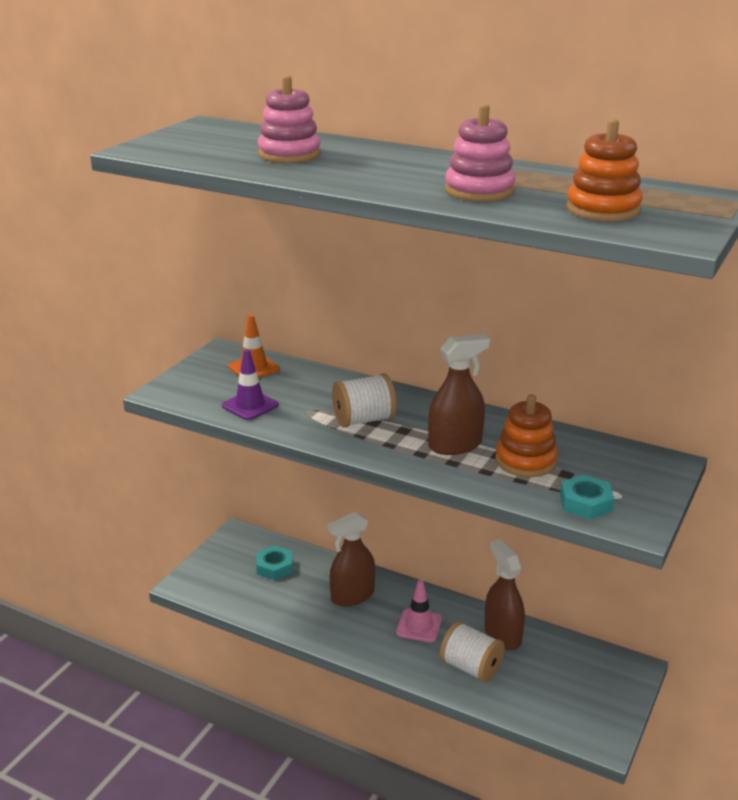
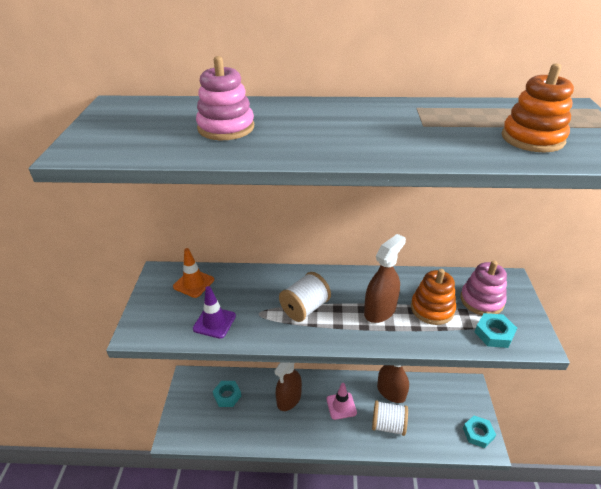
camera: 25 degrees left, 10 degrees up
pink stacking toy [445,104,516,201] -> pink stacking toy moved to [460,260,507,315]
none -> turquoise nut [463,416,496,448]

